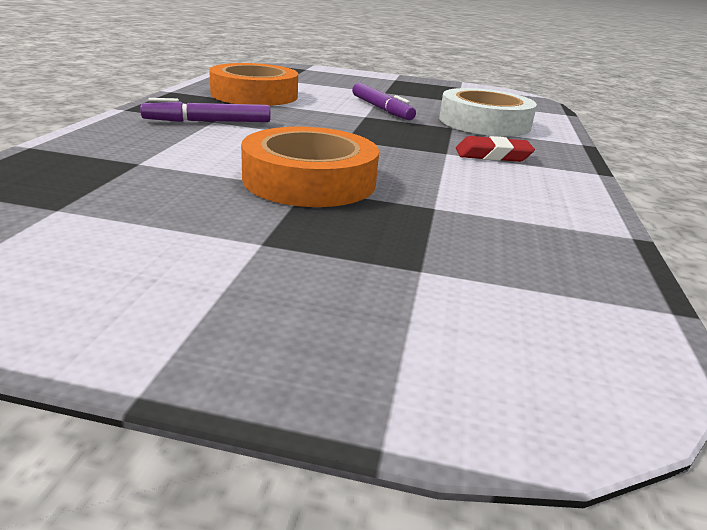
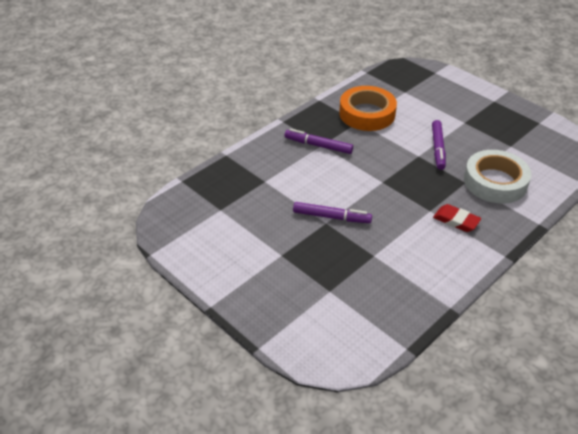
camera: 35 degrees right, 15 degrees up
orange tape [241,127,379,207] -> purple marker [293,202,372,223]

